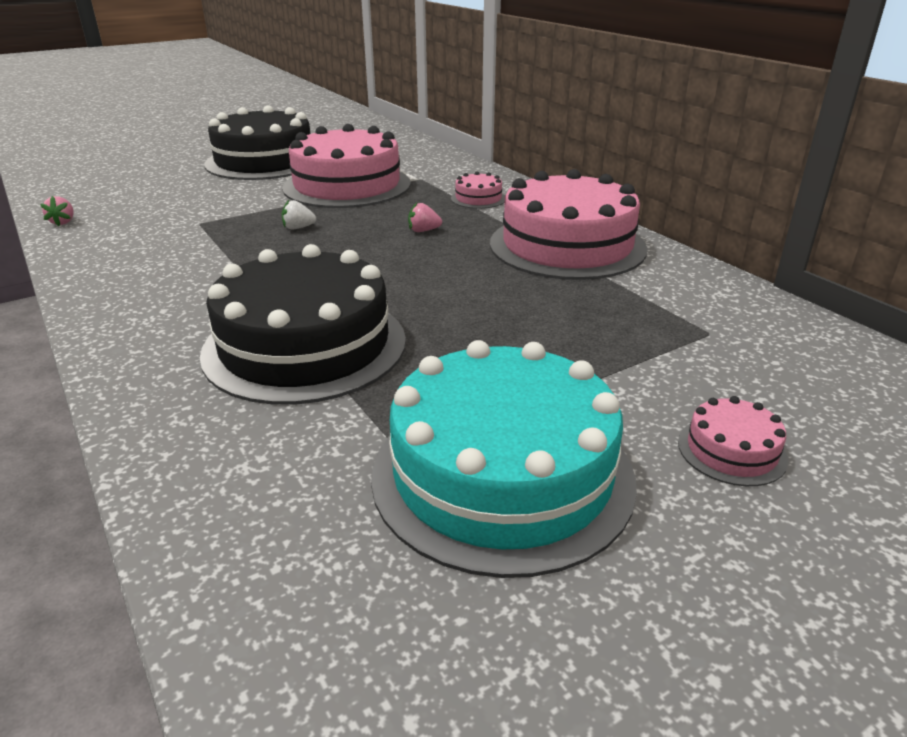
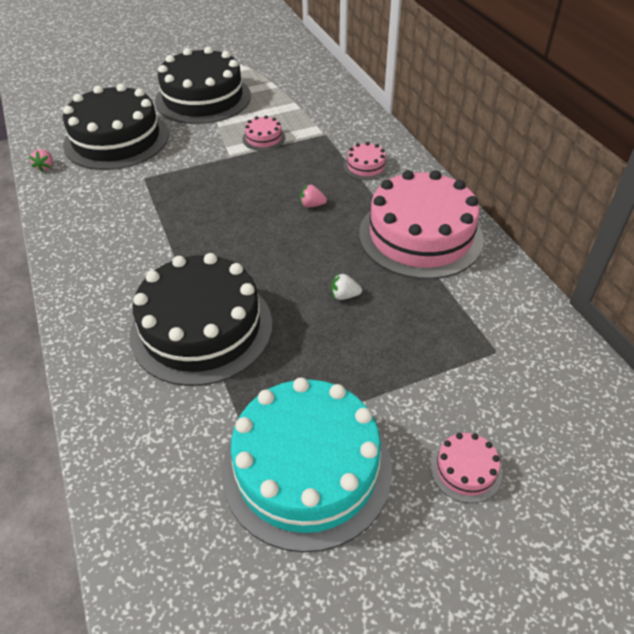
camera: 10 degrees right, 15 degrees up
pink cake [282,124,411,208] -> pink cake [242,115,285,151], size x0.42
white strawberry [282,200,316,229] -> white strawberry moved to [331,272,362,300]
none -> black cake [63,84,169,170]

